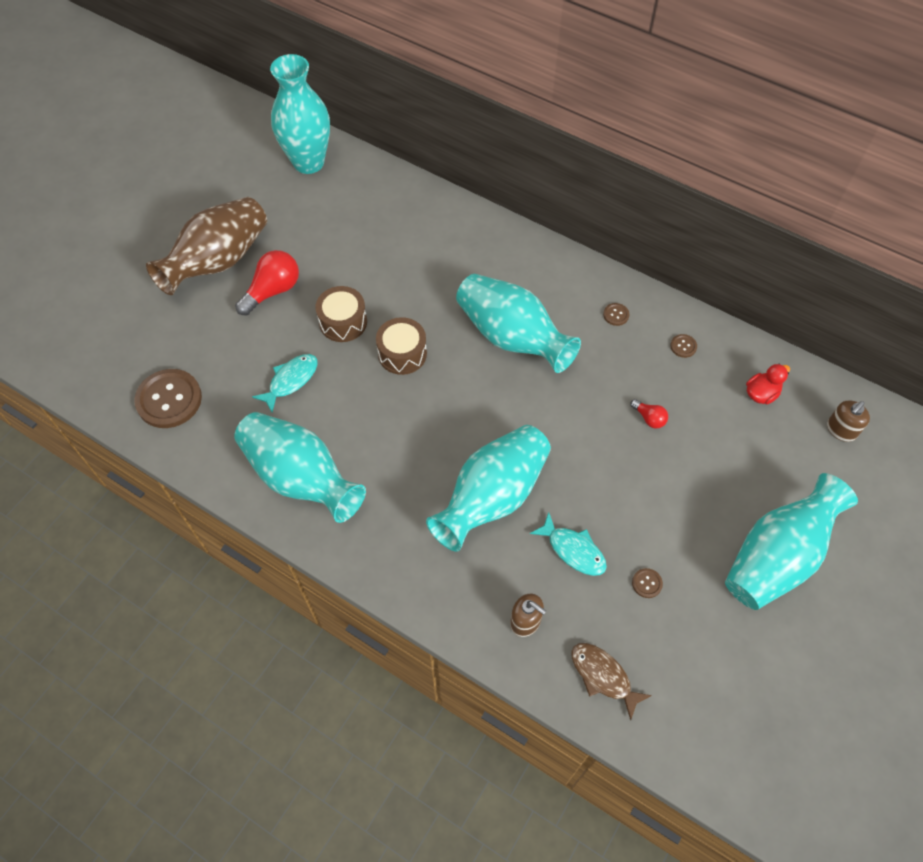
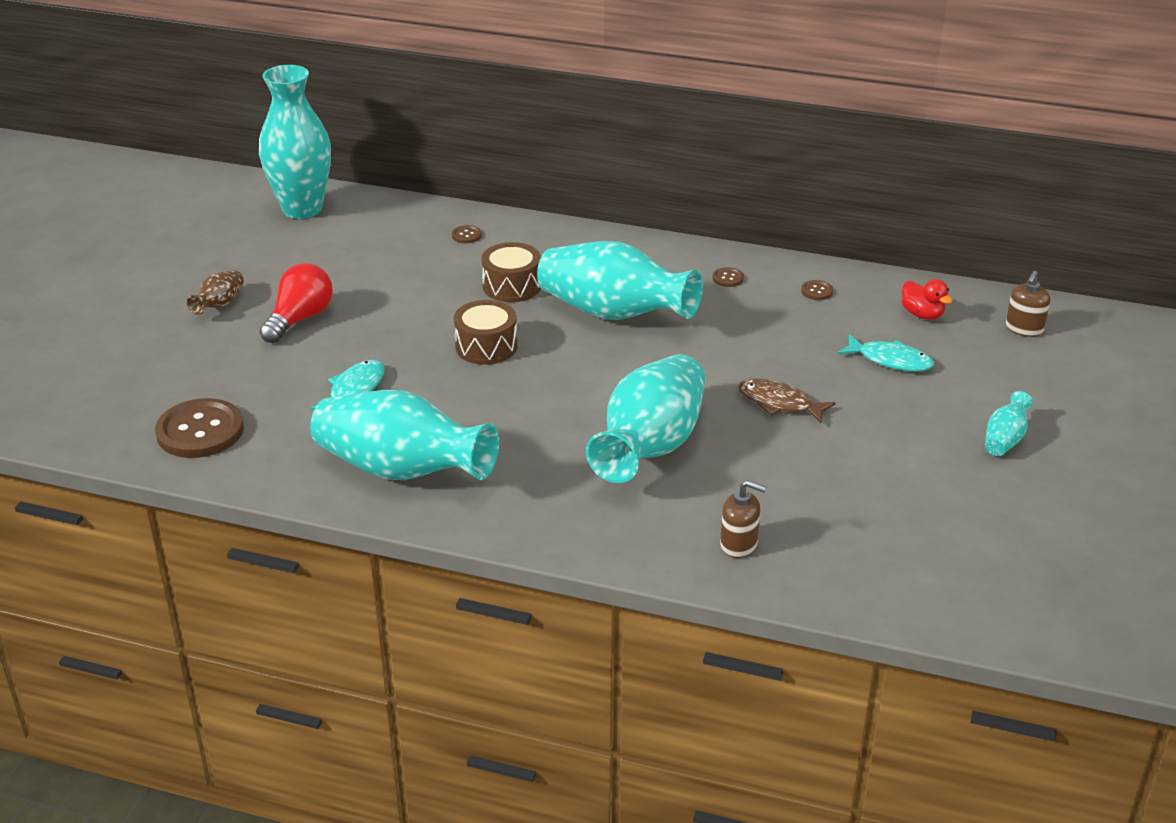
camera: 15 degrees left, 25 degrees down
brown vase [146,197,267,295] -> brown vase [187,270,244,315], size x0.43
brown drum [316,286,367,342] -> brown drum moved to [481,242,541,302]
turquoise fish [530,512,607,576] -> turquoise fish moved to [838,334,934,371]
brown fish [571,643,652,721] -> brown fish moved to [738,378,836,423]
red light bulb [630,399,668,429] -> none
brown button [632,568,663,598] -> brown button moved to [452,225,482,243]
turquoise vase [725,473,858,610] -> turquoise vase [985,391,1033,456], size x0.43
red duck [746,364,790,404] -> red duck turned 105 degrees clockwise [902,279,952,320]

